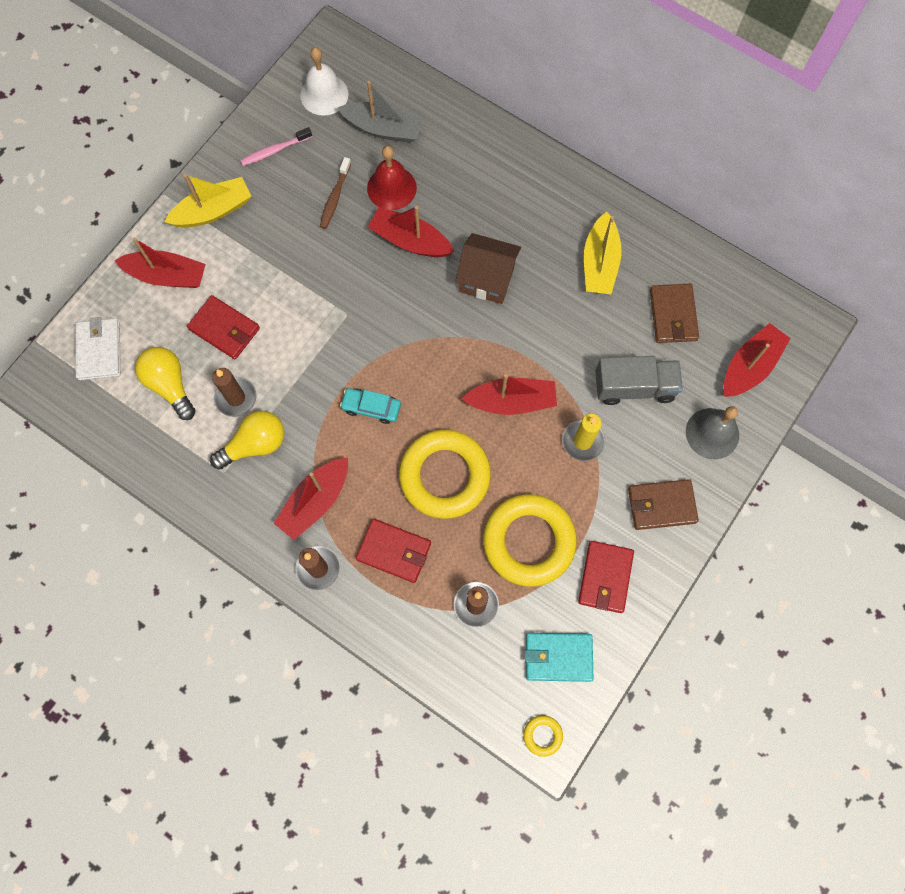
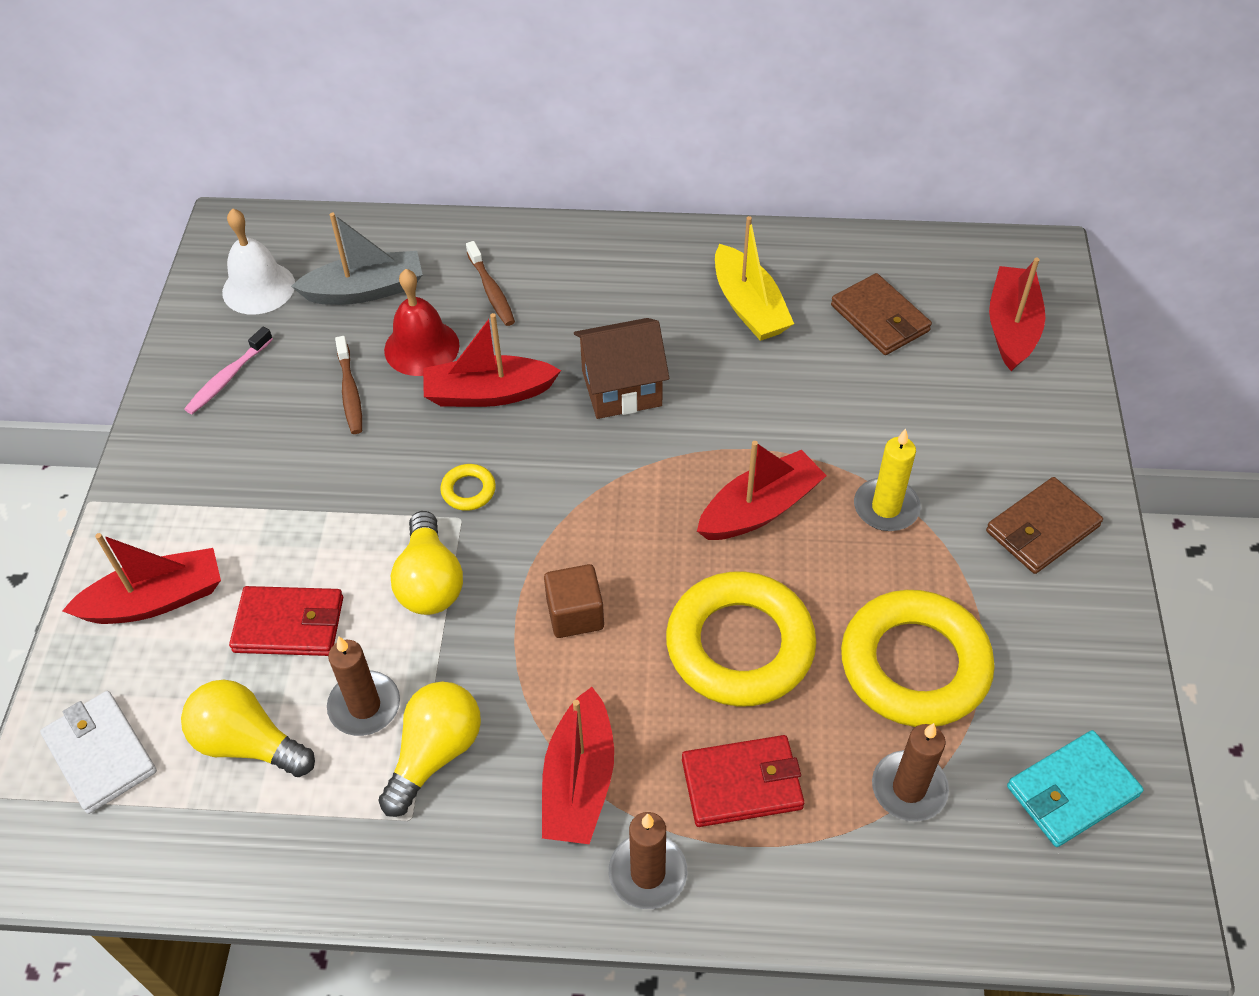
camera: 30 degrees left, 20 degrees down
yellow boat [164,174,251,228] -> none
turquoise car [340,388,401,424] -> brown cube [544,564,604,638]
yellow ring [524,715,563,757] -> yellow ring moved to [440,464,496,511]
red wallet [578,541,634,613] -> none
grey truck [595,356,683,405] -> none
grey bell [686,406,739,459] -> none
none -> yellow light bulb [391,511,463,615]
none -> brown toothbrush [466,241,515,326]

